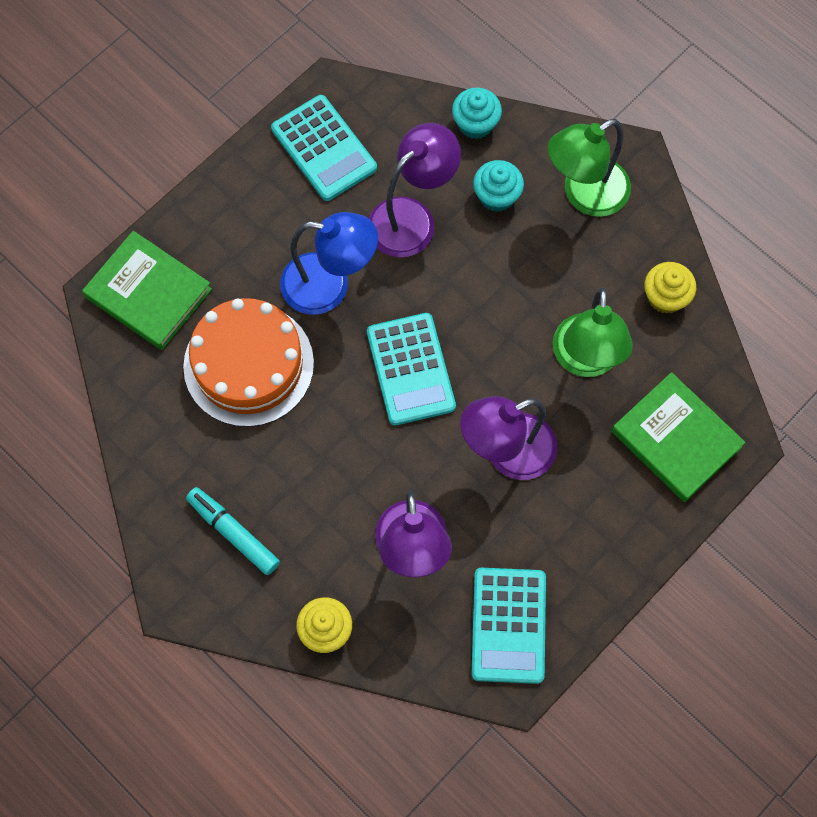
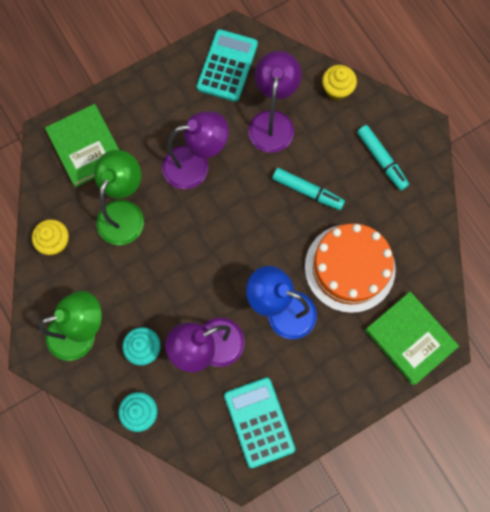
camera: 165 degrees left, 5 degrees up
turquoise calculator [367,313,456,425] -> none
none -> turquoise marker [272,168,345,210]

